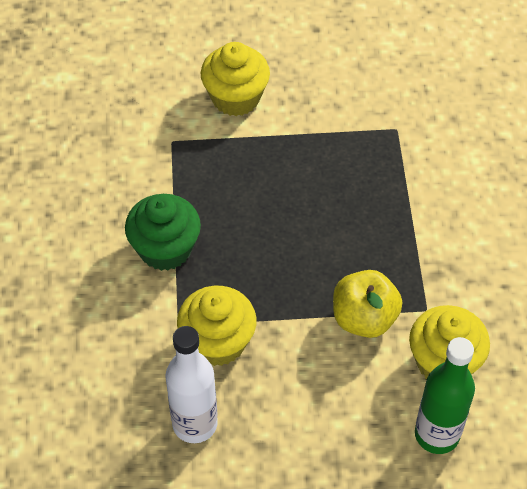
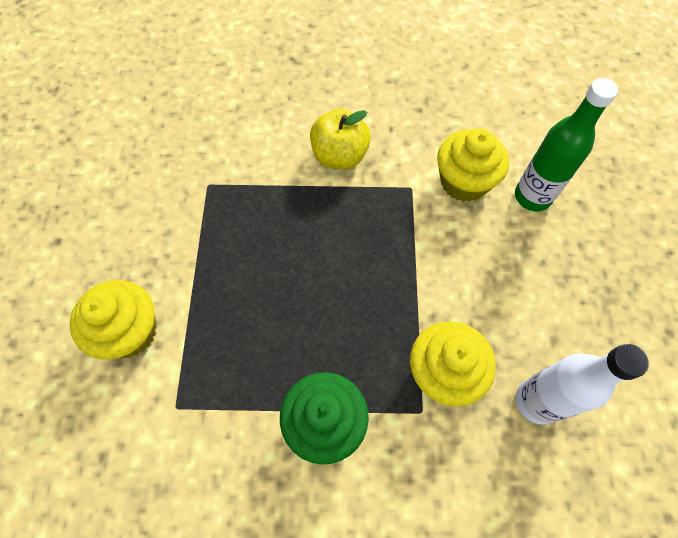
camera: 85 degrees left, 10 degrees up
yellow apple [333,270,402,338] -> yellow apple moved to [310,109,371,169]

